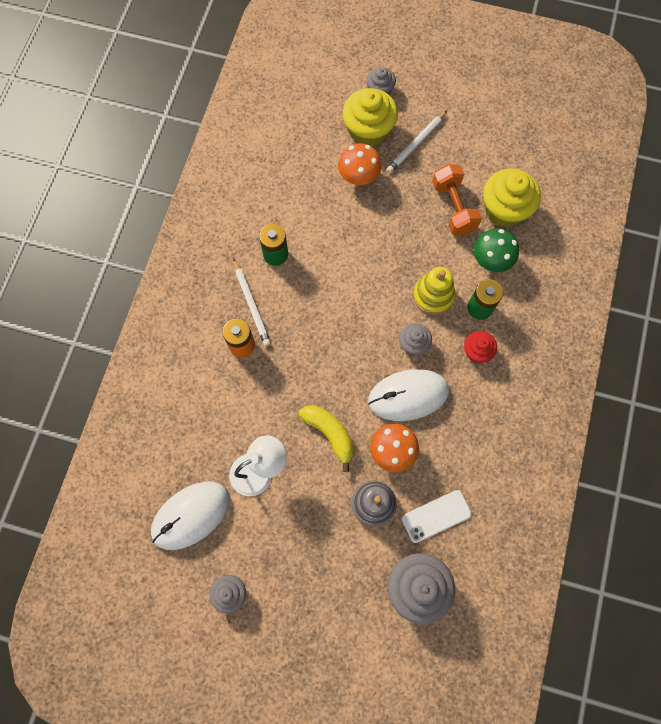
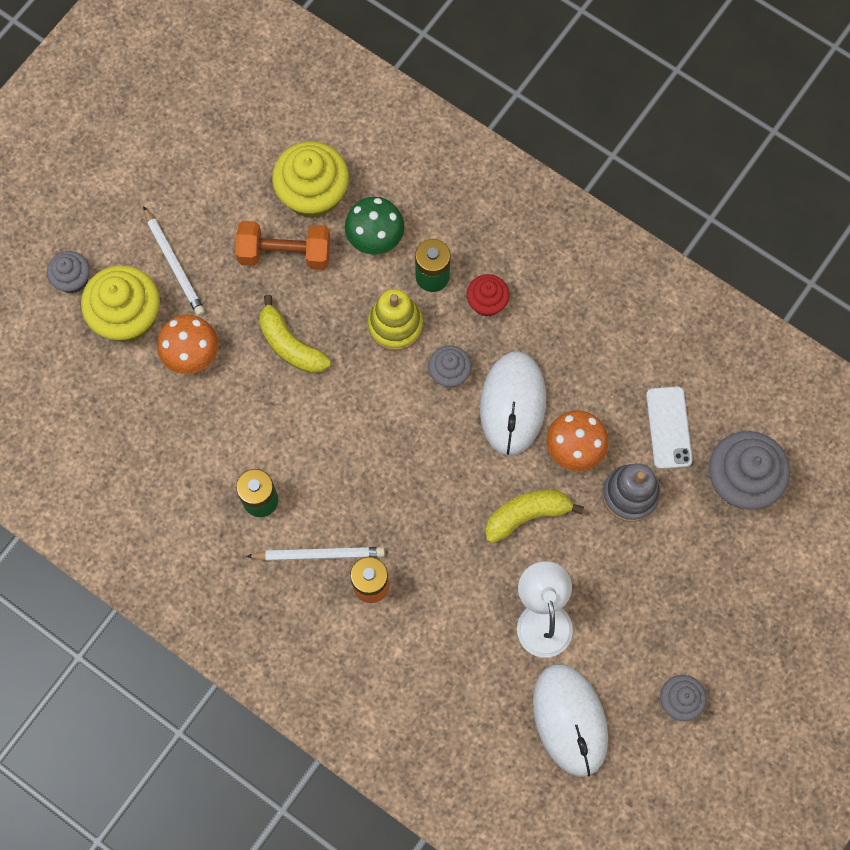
camera: 70 degrees left, 0 degrees up
none -> yellow banana [259,295,331,374]

